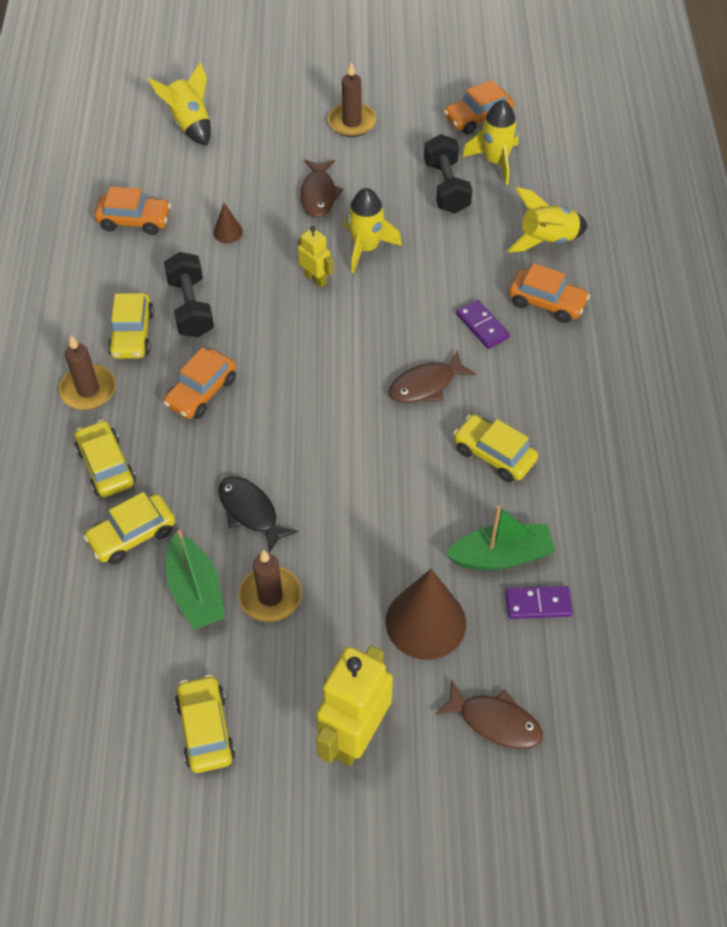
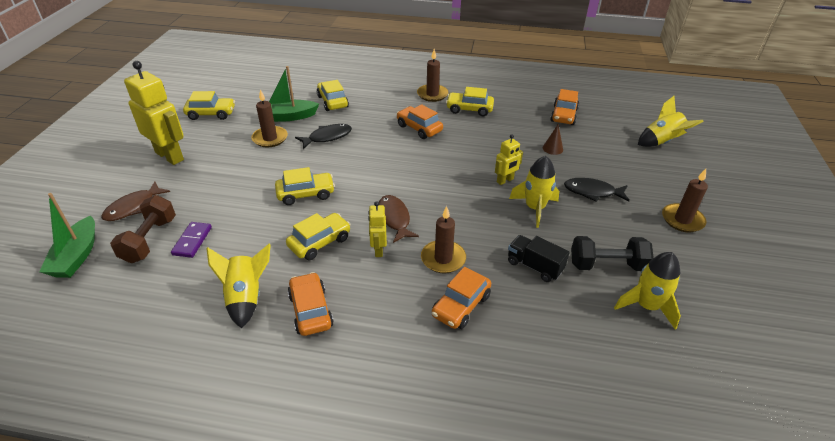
camera: 100 degrees right, 15 degrees down
yellow car [75,420,136,497] -> yellow car moved to [275,167,335,205]
black dumbbell [164,252,214,338] -> none
brown fish [300,160,343,218] -> black fish [564,178,629,202]
brown cone [386,569,466,660] -> none
orange car [444,80,514,135] -> orange car moved to [288,272,334,336]
green boat [445,505,556,570] -> green boat moved to [39,193,95,278]
purple domino [456,299,510,349] -> brown candle [421,206,466,273]
yellow rocket [507,187,588,252] -> yellow rocket moved to [206,244,271,329]
none -> brown dumbbell [110,195,176,263]
none -> yellow robot [368,201,387,257]
none -> black truck [508,235,570,282]

